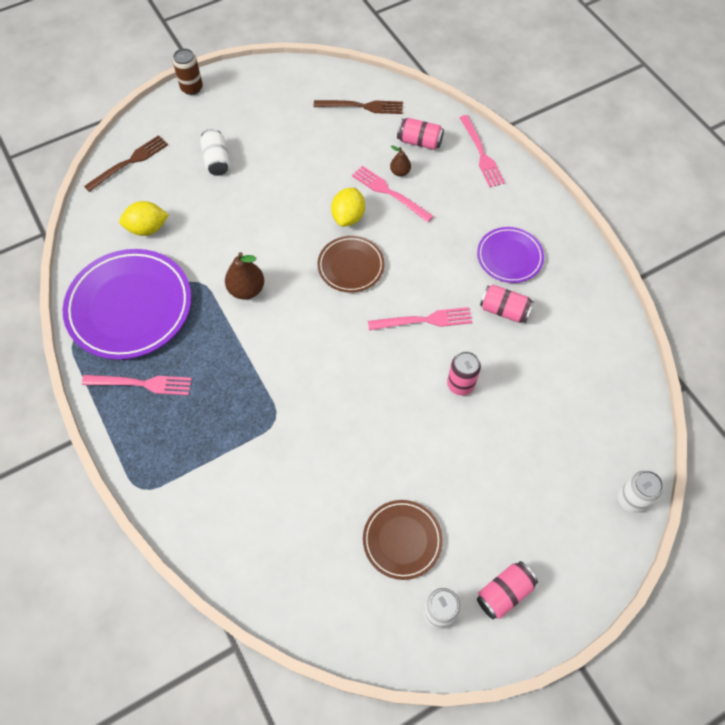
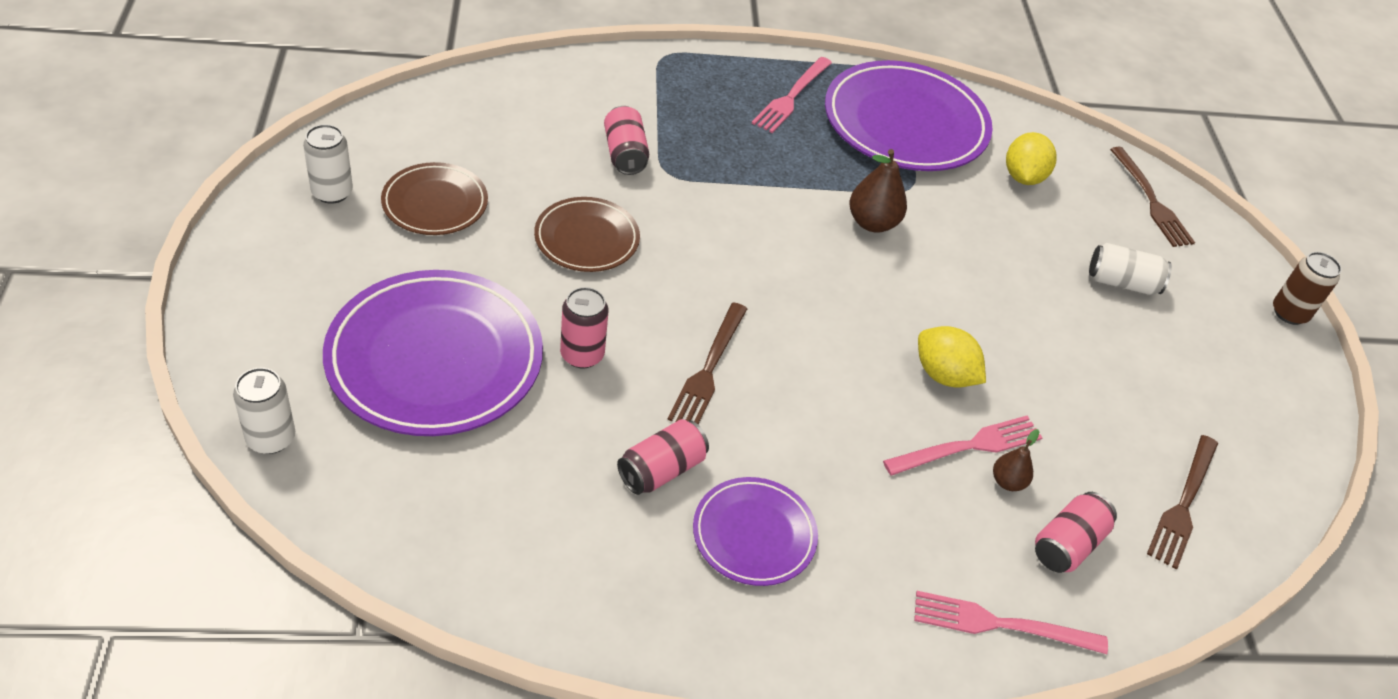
camera: 110 degrees right, 15 degrees down
brown plate [318,236,385,293] -> brown plate moved to [534,197,640,272]
pink fork [368,307,472,330] -> brown fork [668,303,747,424]
pink can [477,561,538,619] -> pink can moved to [604,106,649,175]
none -> purple plate [323,270,543,436]

